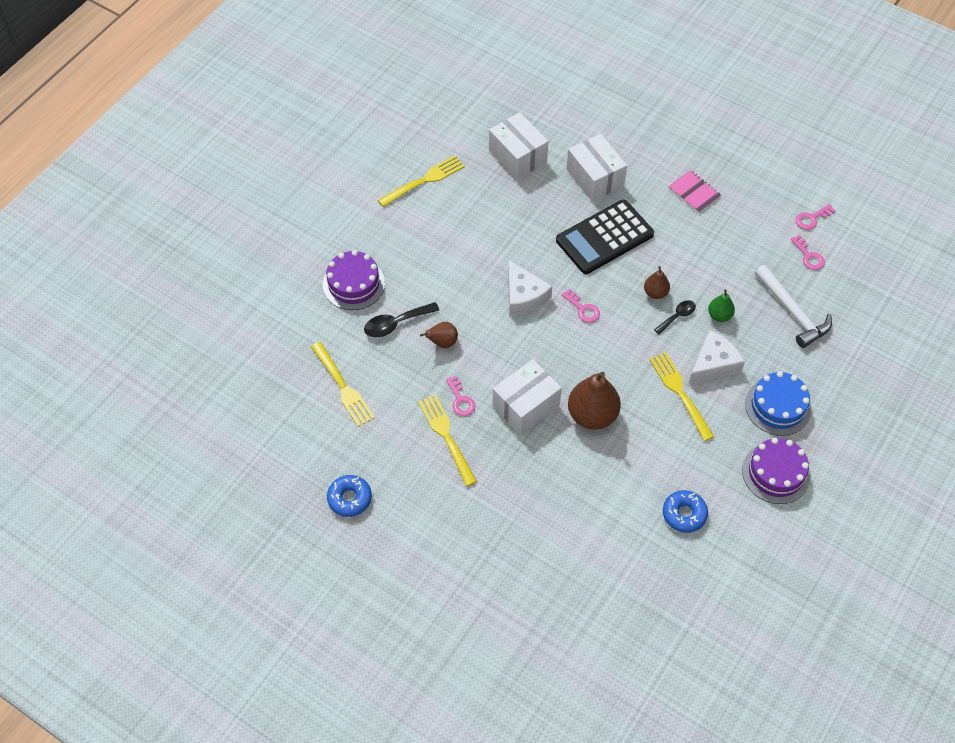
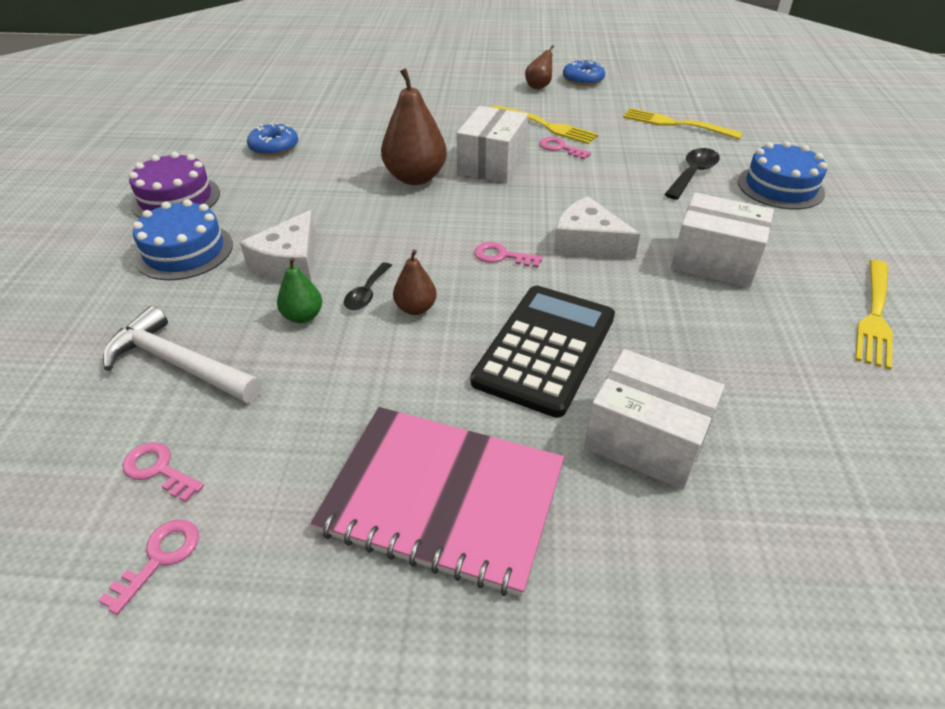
camera: 150 degrees right, 15 degrees down
purple cake [323,250,385,310] -> blue cake [738,141,827,210]
brown pear [420,322,458,348] -> brown pear moved to [525,45,554,89]
white box [489,112,548,179] -> white box moved to [671,193,774,288]
yellow fork [649,352,714,441] -> none
pink notebook [669,170,721,213] -> pink notebook [311,407,564,597], size x2.13

